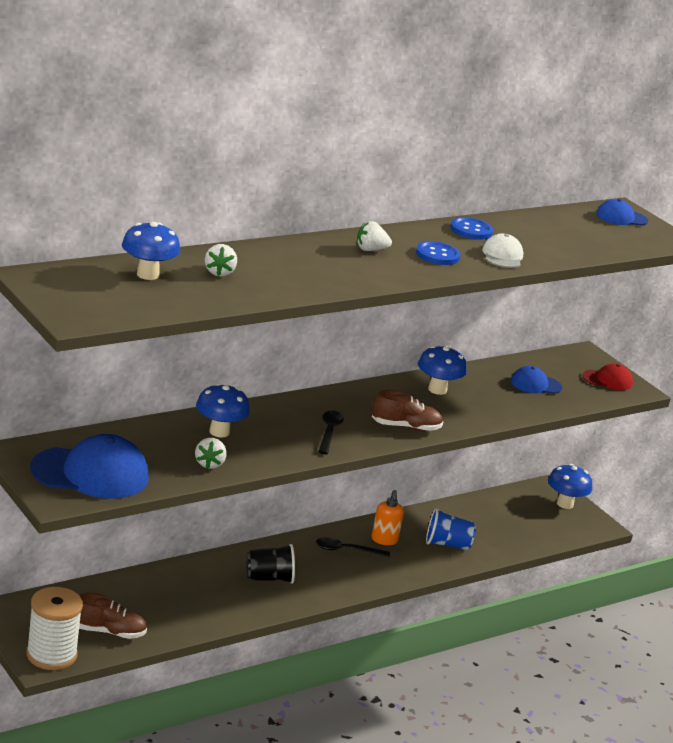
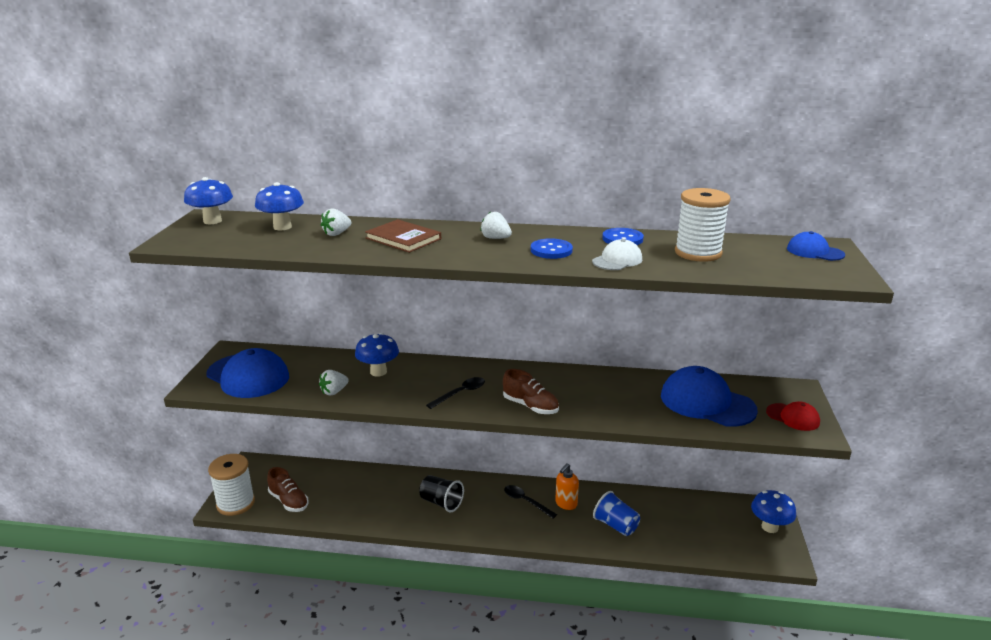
camera: 45 degrees right, 0 degrees up
blue mushroom [418,346,467,395] -> blue mushroom moved to [184,177,233,224]
blue cap [511,366,562,394] -> blue cap [661,366,758,427], size x1.91
none -> brown book [365,219,441,253]
none -> white spool [675,188,731,262]

